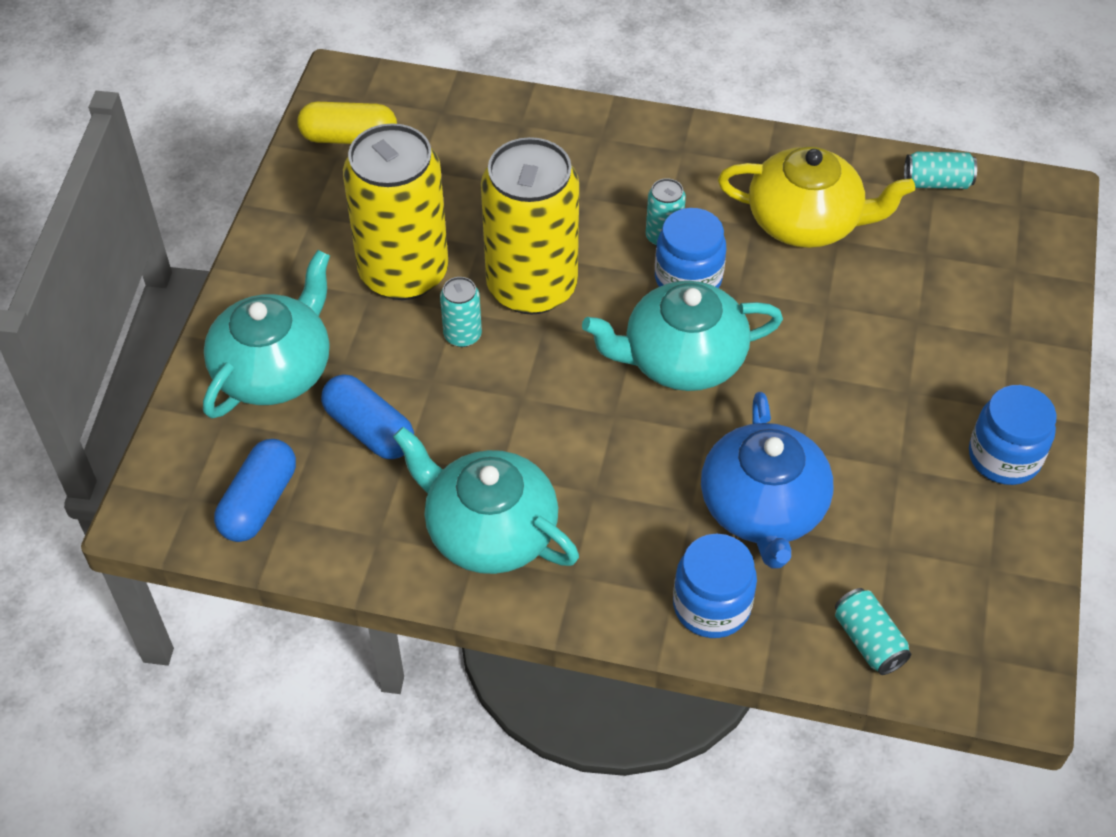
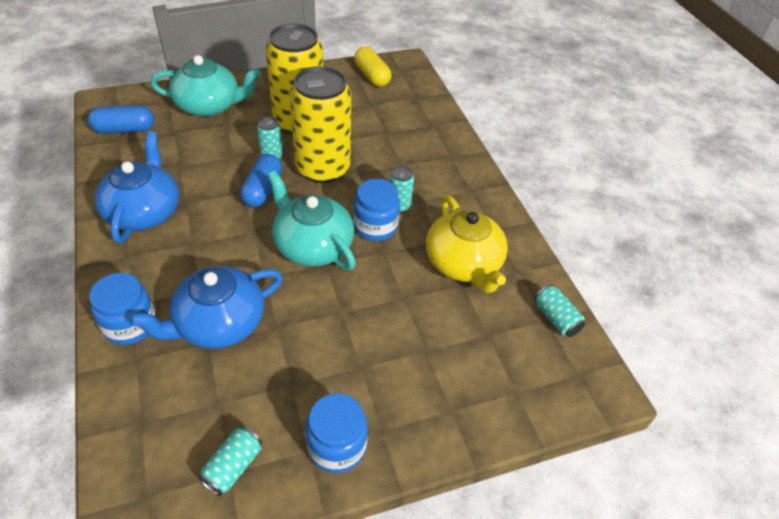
camera: 55 degrees right, 5 degrees down
blue capsule [321,374,414,459] -> blue capsule moved to [240,154,282,207]
turquoise teapot [393,427,579,574] -> blue teapot [95,131,179,243]
turquoise can [835,588,911,675] -> turquoise can moved to [198,427,262,496]

